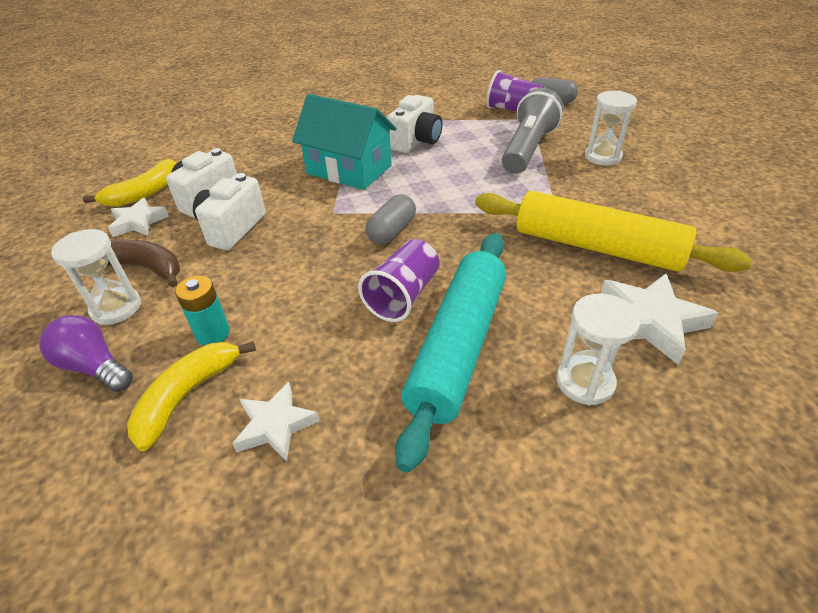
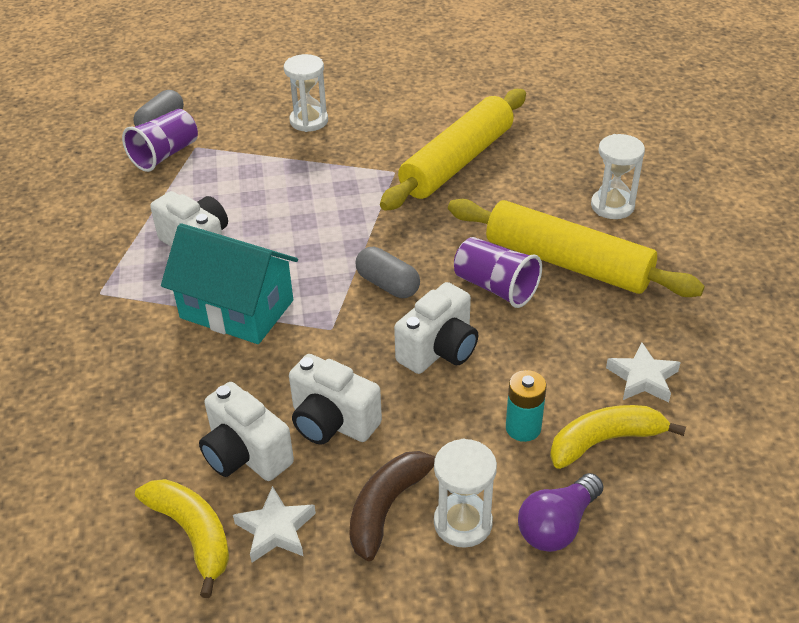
camera: 80 degrees left, 0 degrees up
yellow banana [127,342,256,451] -> yellow banana turned 120 degrees clockwise [550,405,686,469]
turquoise house [292,94,397,190] -> turquoise house turned 75 degrees clockwise [161,223,298,344]
turquoise rolling pin [395,233,506,473] -> yellow rolling pin [448,199,705,297]
grey flashlight [502,88,563,174] -> none
white star [600,273,718,365] -> none
none -> white camera [394,282,478,374]

